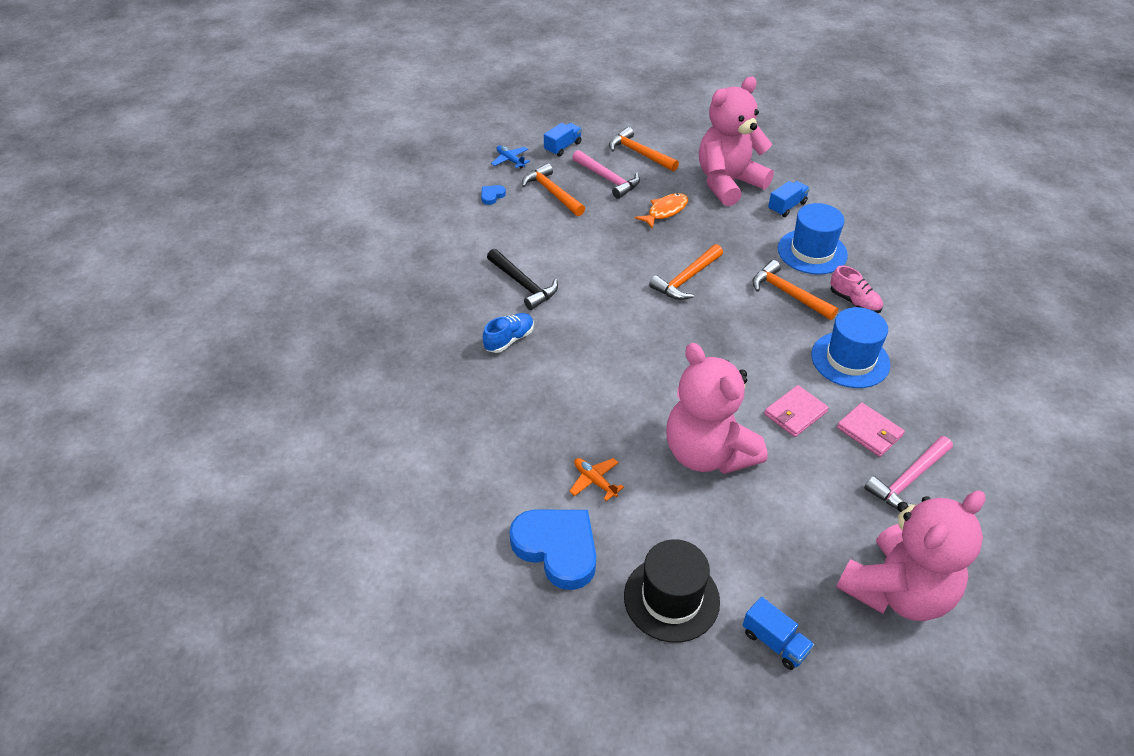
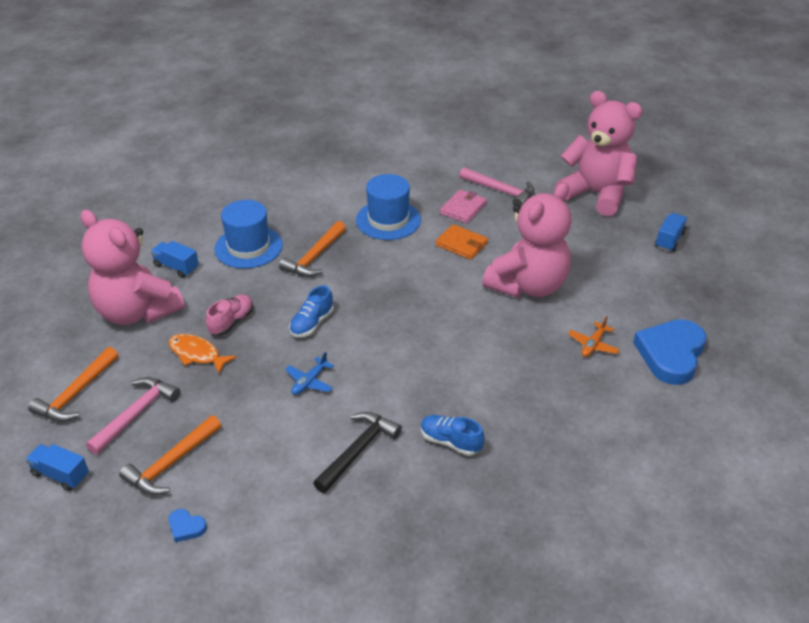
camera: 105 degrees left, 5 degrees down
blue plane [491,145,530,168] -> blue plane moved to [285,352,334,395]
black hat [624,539,720,643] -> none
orange hammer [649,244,723,300] -> blue shoe [289,285,334,337]
pink wallet [764,385,829,437] -> orange wallet [436,224,488,260]
pink shoe [830,266,883,313] -> pink shoe moved to [206,295,253,336]

